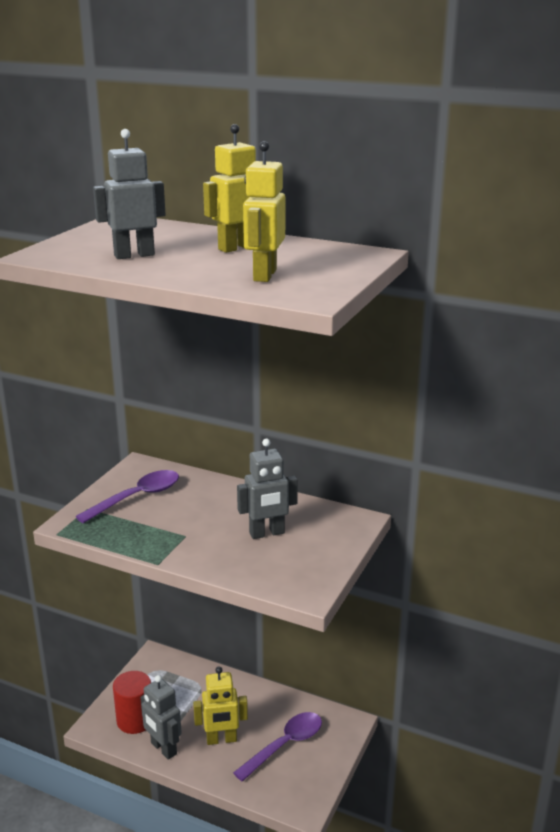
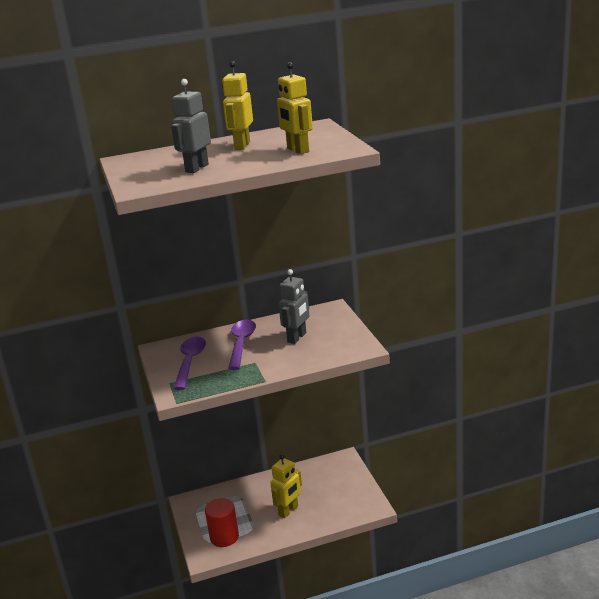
camera: 40 degrees left, 0 degrees up
grey robot [140,675,182,760] -> none
purple spoon [233,712,322,782] -> purple spoon moved to [228,320,256,370]

